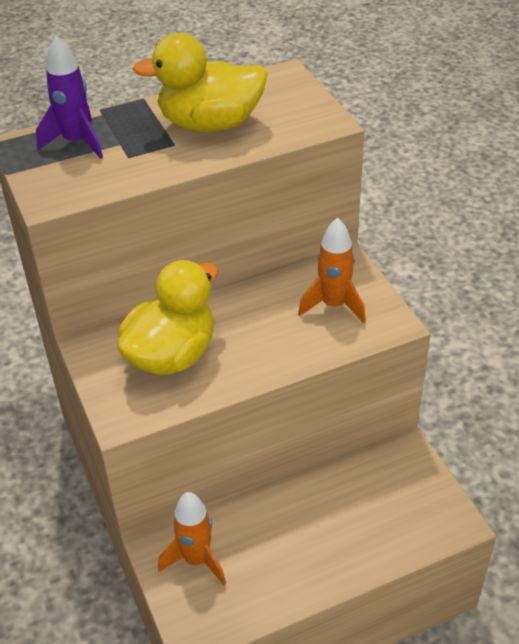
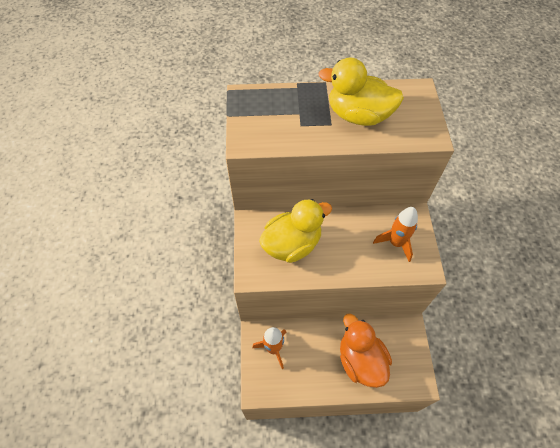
camera: 20 degrees right, 15 degrees up
purple rocket [36,35,103,159] -> none
none -> orange duck [340,313,392,388]

